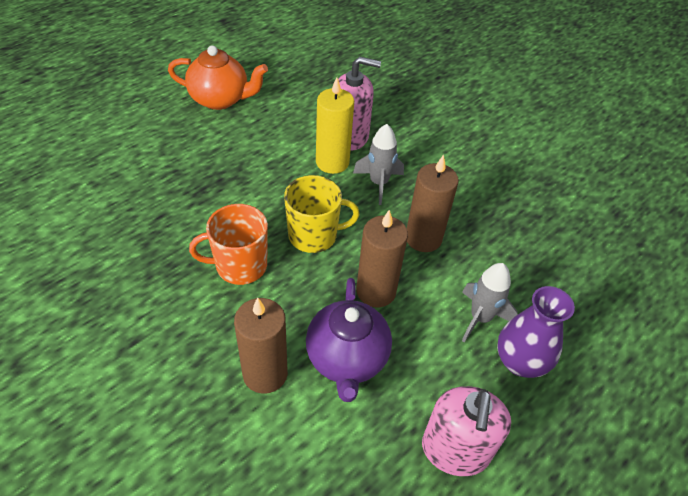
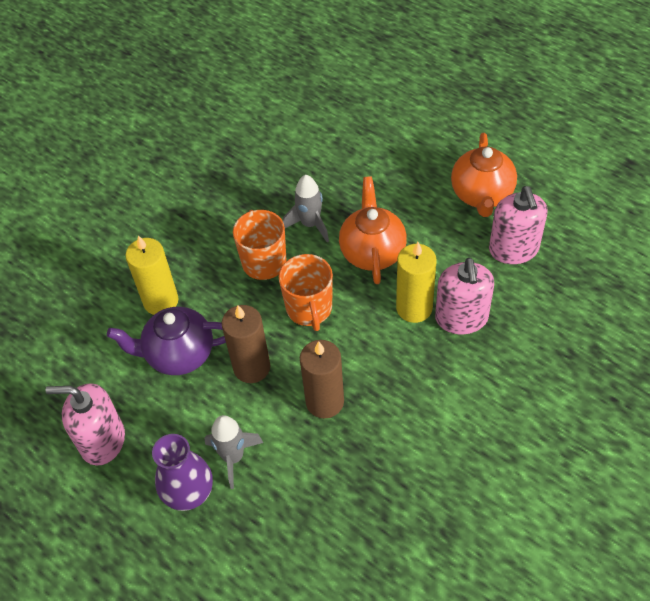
camera: 90 degrees right, 5 degrees up
brown candle [234,297,288,394] -> yellow candle [125,235,179,315]
yellow mug [284,175,360,253] -> orange mug [279,254,333,331]
grey rocket [353,124,404,205] -> grey rocket moved to [283,175,329,242]
none -> orange teapot [339,176,407,284]
none -> pink soap dispenser [489,186,548,264]

